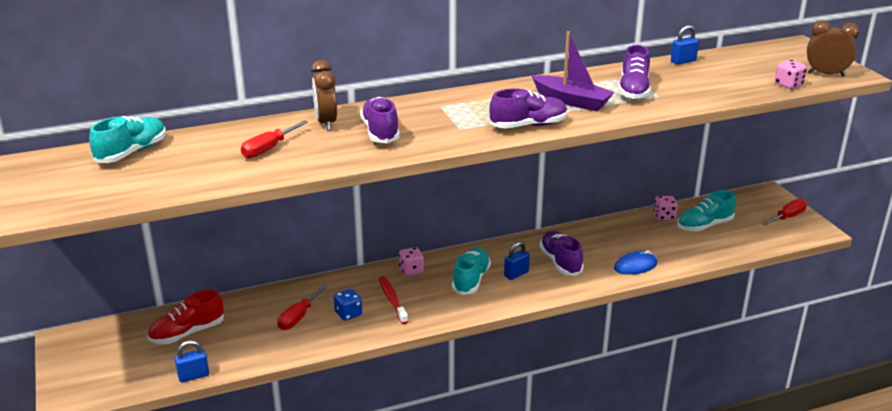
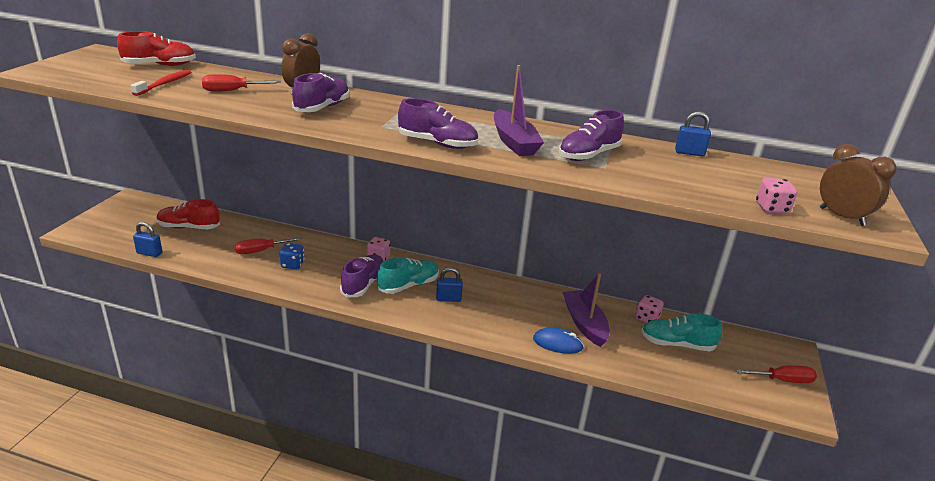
camera: 35 degrees right, 0 degrees up
turquoise shoe [89,116,166,163] -> red shoe [117,31,196,66]
red toothbrush [379,276,408,324] -> red toothbrush moved to [131,70,192,96]
purple shoe [540,231,584,276] -> purple shoe moved to [340,255,384,297]
none -> purple boat [563,273,610,347]

